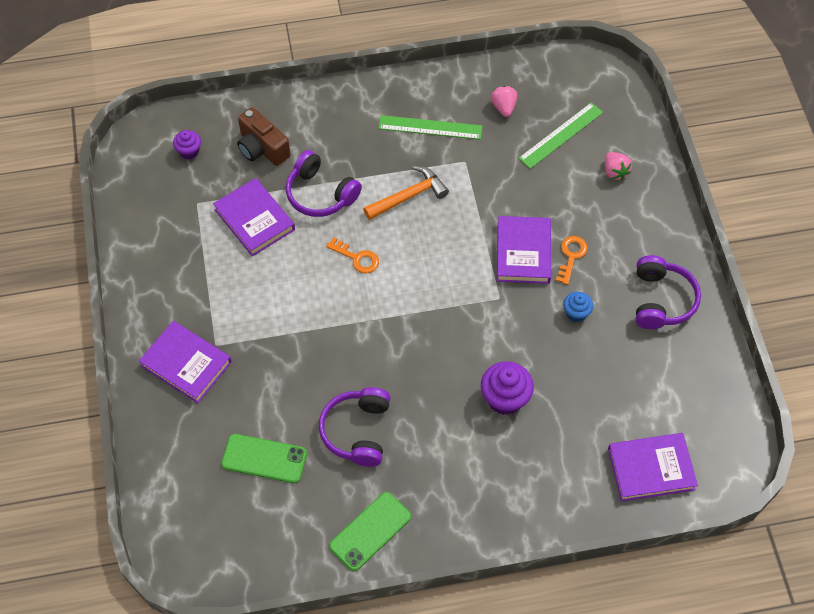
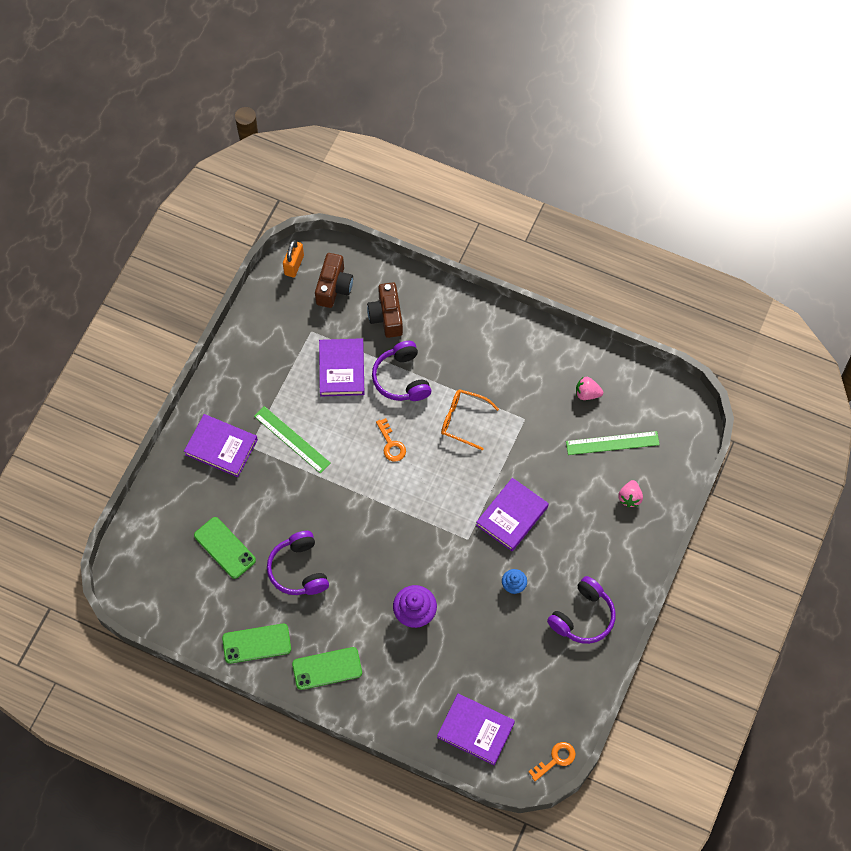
camera: 35 degrees right, 5 degrees up
purple book [139,321,232,403] -> purple book turned 45 degrees counterclockwise [184,414,258,477]
purple cupcake [173,130,201,160] -> brown camera [315,253,353,308]
purple headphones [319,387,390,467] -> purple headphones turned 60 degrees counterclockwise [267,531,329,595]
orange hammer [363,166,449,220] -> orange glasses [441,389,499,451]
green ruler [378,115,482,140] -> green ruler moved to [254,406,331,474]
pink strawberry [491,86,517,117] -> pink strawberry turned 105 degrees counterclockwise [576,377,603,400]
orange key [556,236,588,285] -> orange key moved to [528,742,576,781]
none -> orange padlock [283,240,304,277]
none -> green phone [292,647,362,690]

